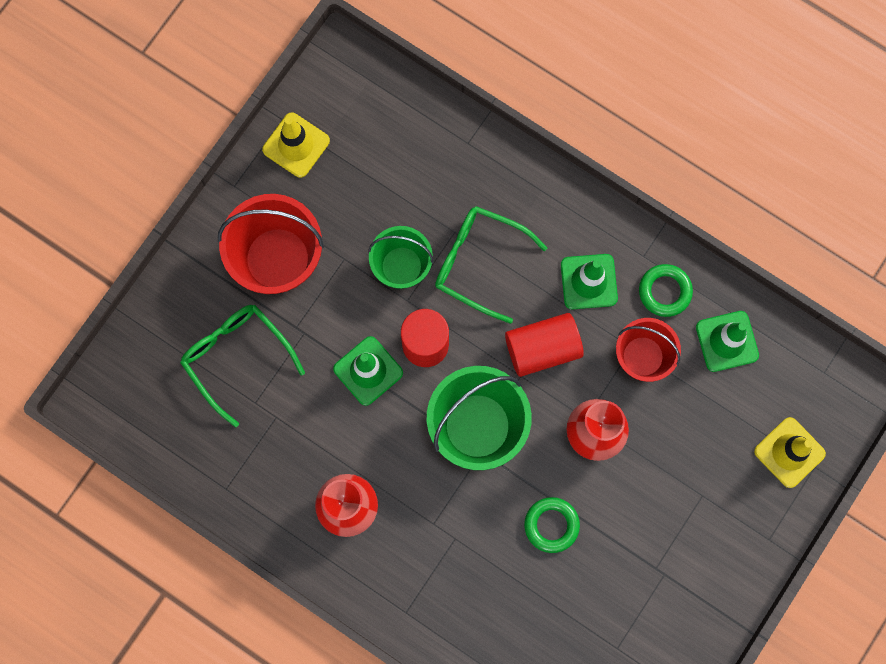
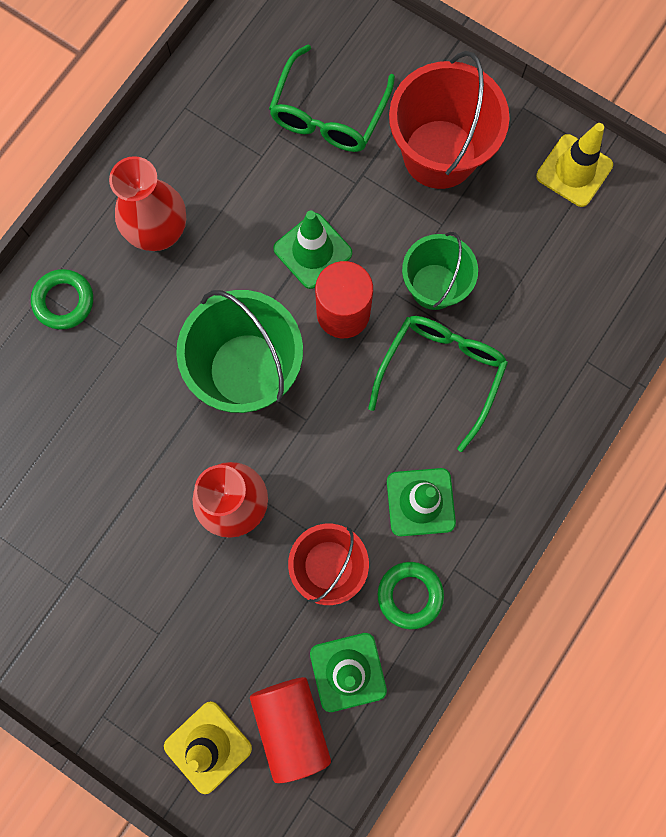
camera: 90 degrees right, 0 degrees up
green glasses [180,305,305,427] -> green glasses turned 150 degrees clockwise [269,44,395,152]
red cylinder [505,313,584,377] -> red cylinder moved to [250,677,331,783]
green ring [524,497,580,553] -> green ring moved to [31,269,93,330]

